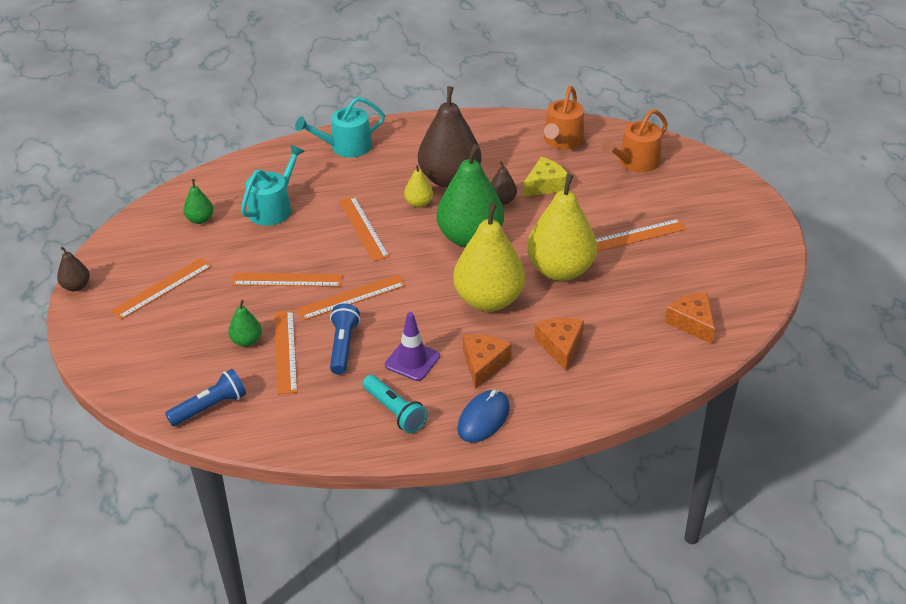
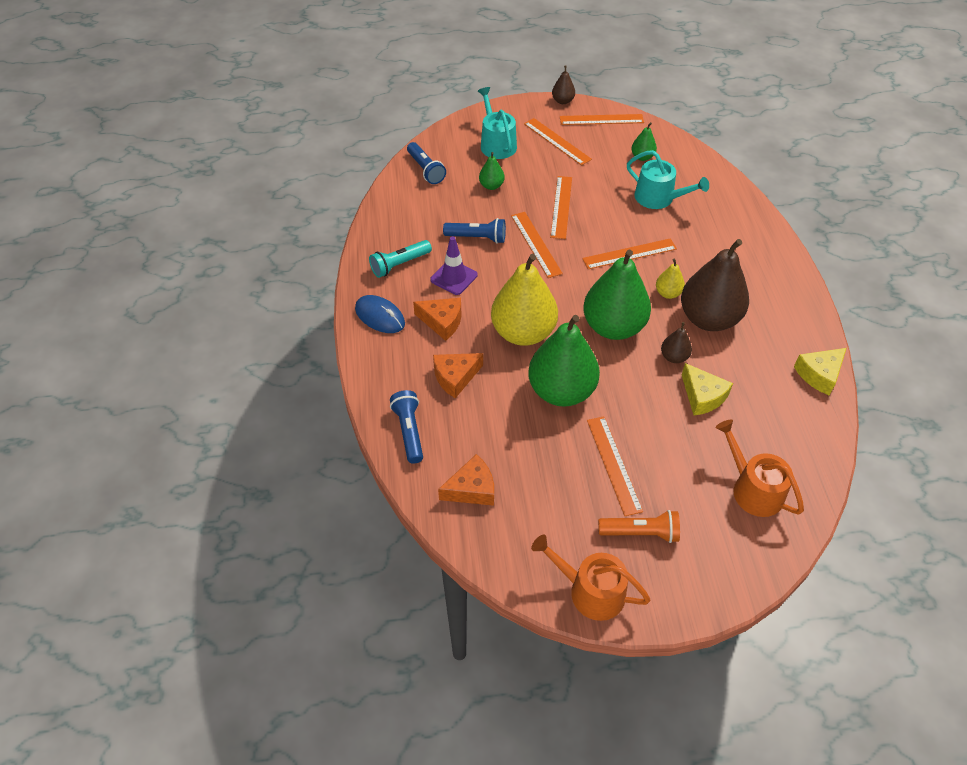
camera: 95 degrees right, 10 degrees up
orange ruler [274,310,297,395] -> orange ruler moved to [560,114,644,125]
turquoise watering can [295,97,385,157] -> turquoise watering can moved to [478,87,517,159]
yellow pear [527,174,597,281] -> green pear [528,315,600,407]
orange cheese [535,318,584,371] -> orange cheese turned 150 degrees clockwise [433,353,483,398]
orange watering can [544,86,584,150] -> orange watering can moved to [531,535,650,621]
none -> blue flashlight [390,390,423,464]
none -> orange flashlight [598,510,680,543]
none -> yellow cheese [794,348,847,395]

